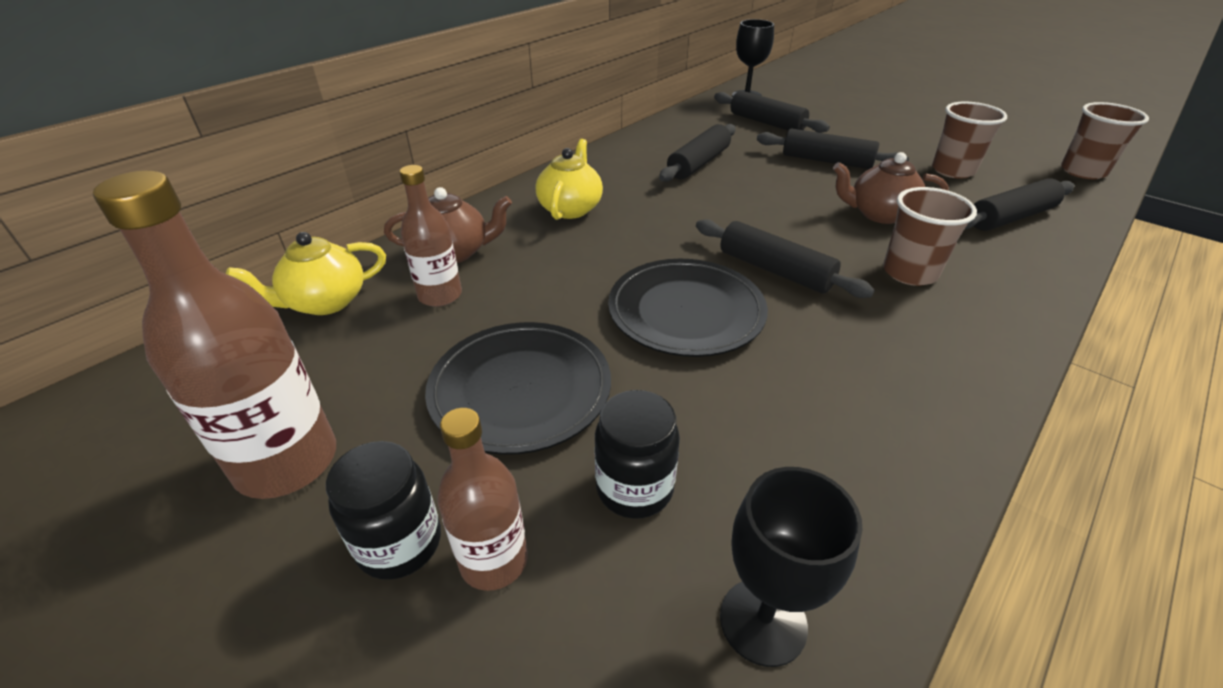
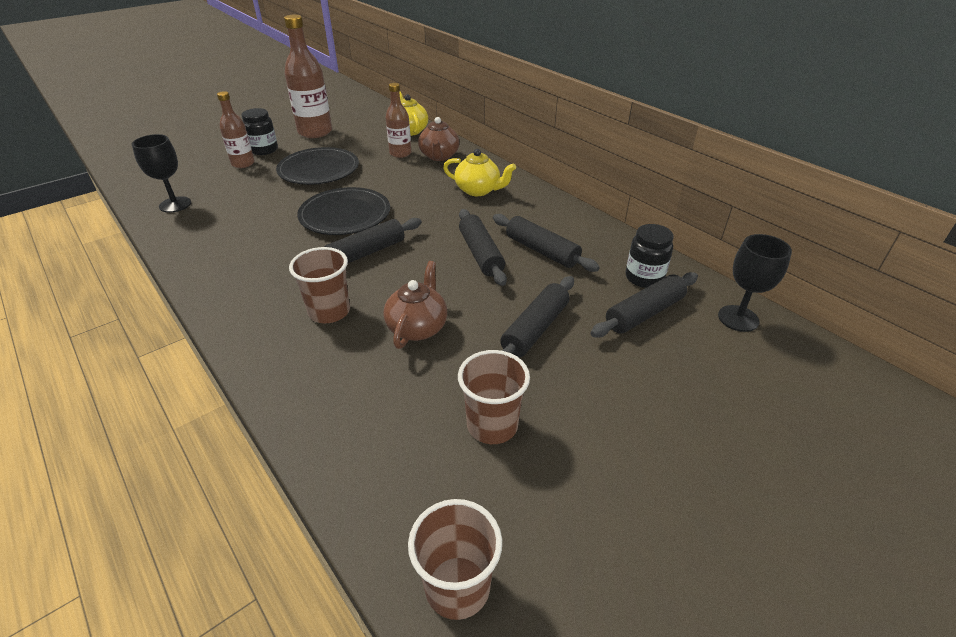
camera: 100 degrees right, 0 degrees up
black jar [594,390,680,519] -> black jar moved to [626,224,674,288]
black rolling pin [965,178,1074,231] -> black rolling pin moved to [459,209,507,286]

